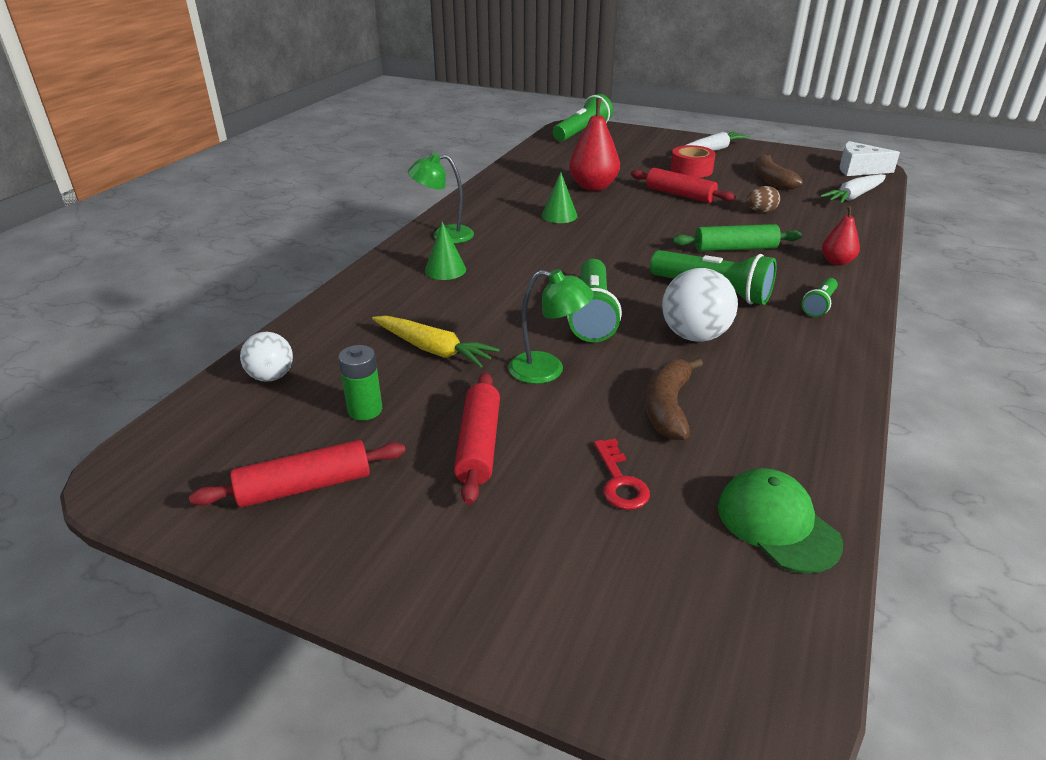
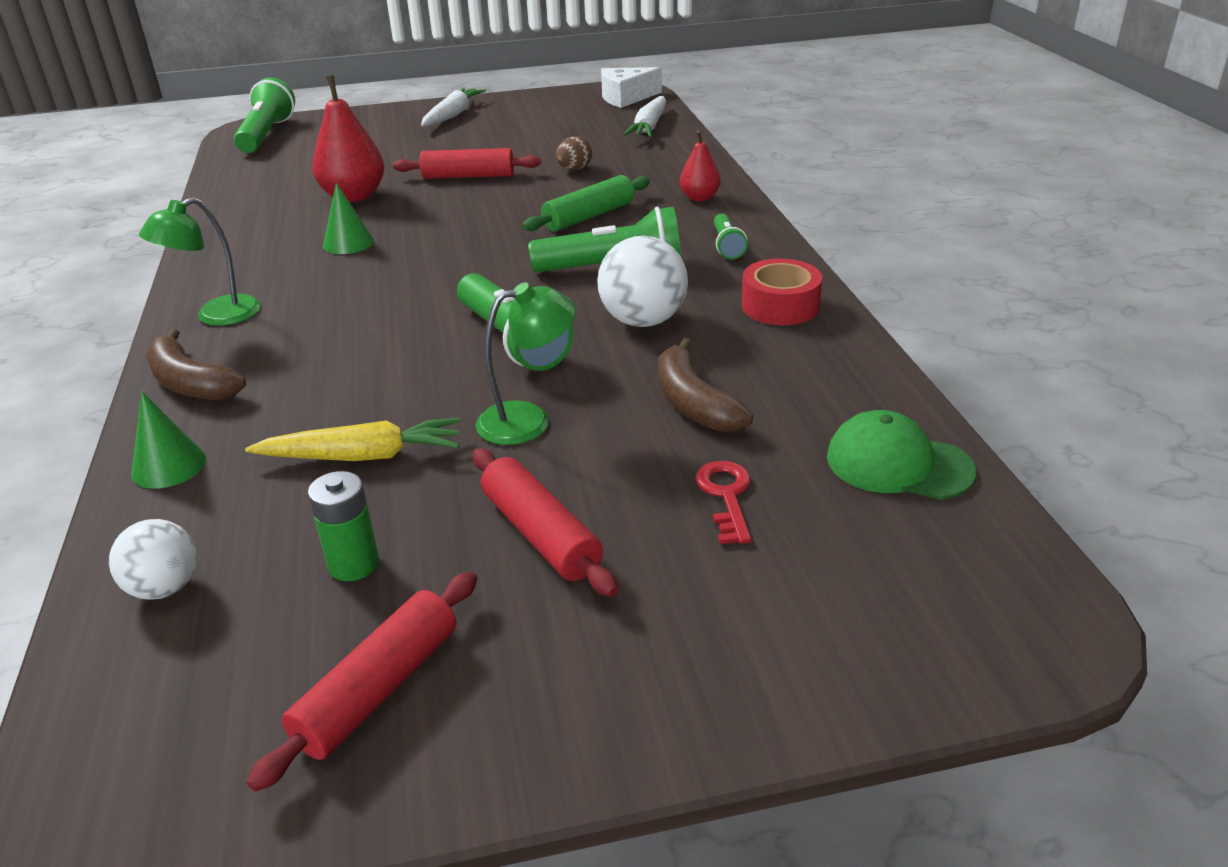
camera: 35 degrees left, 0 degrees up
green cone [425,222,466,280] -> green cone moved to [131,392,206,489]
red key [594,439,650,510] -> red key turned 135 degrees counterclockwise [695,461,751,544]
red tape [670,145,716,178] -> red tape moved to [742,258,822,325]
brown banana [754,154,803,190] -> brown banana moved to [146,328,246,401]

